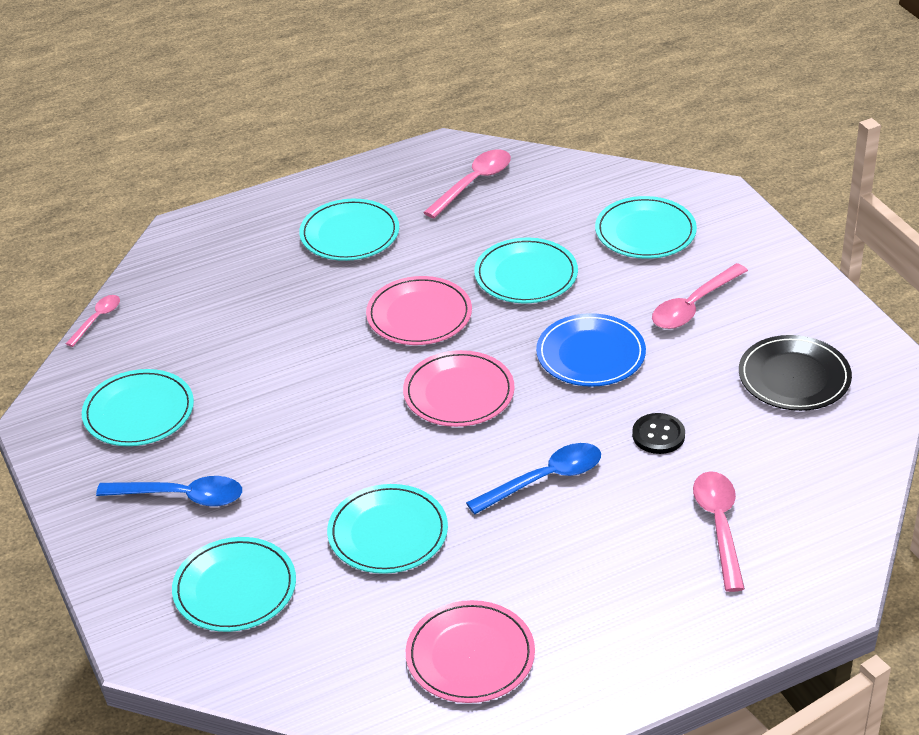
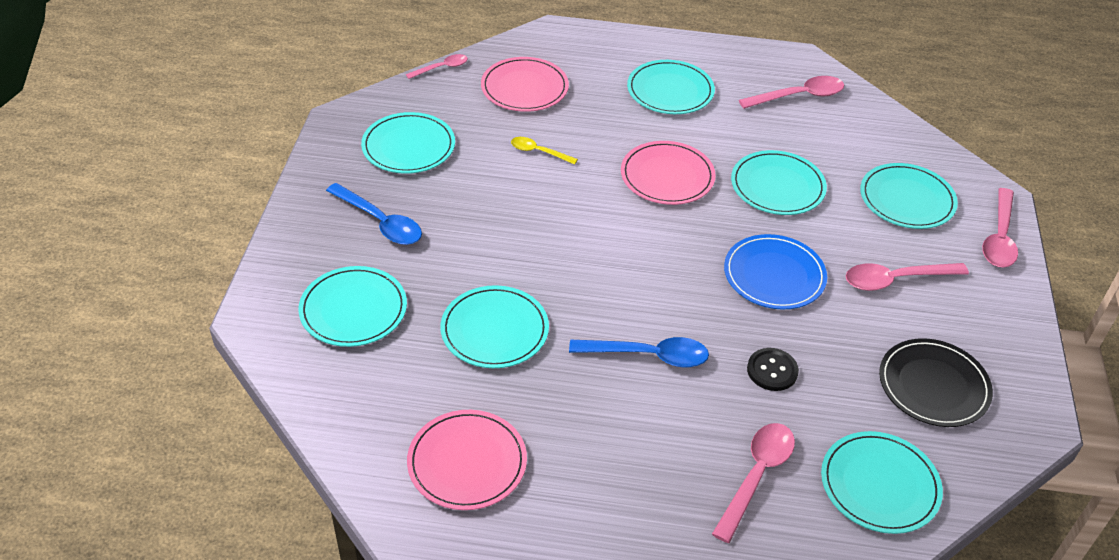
camera: 30 degrees right, 5 degrees up
pink plate [403,350,515,427] -> pink plate moved to [481,57,569,112]
none -> yellow spoon [511,137,578,165]
none -> turquoise plate [821,431,943,534]
none -> pink spoon [982,188,1018,267]

